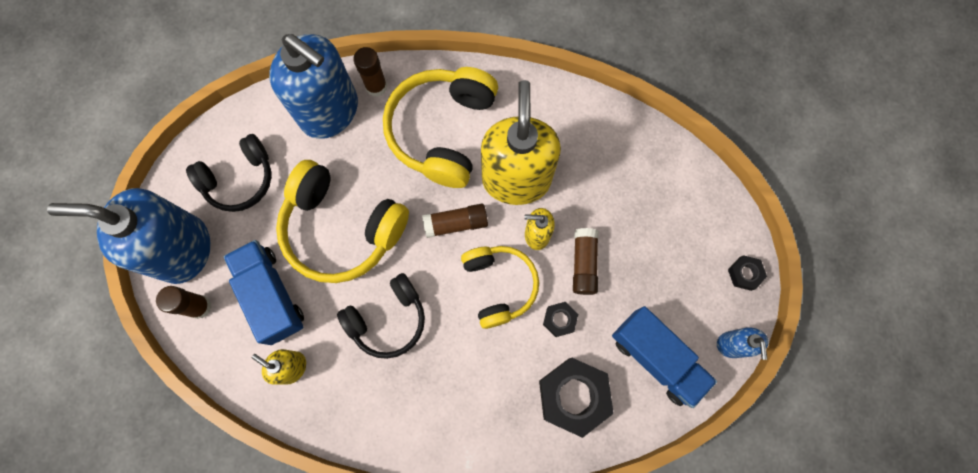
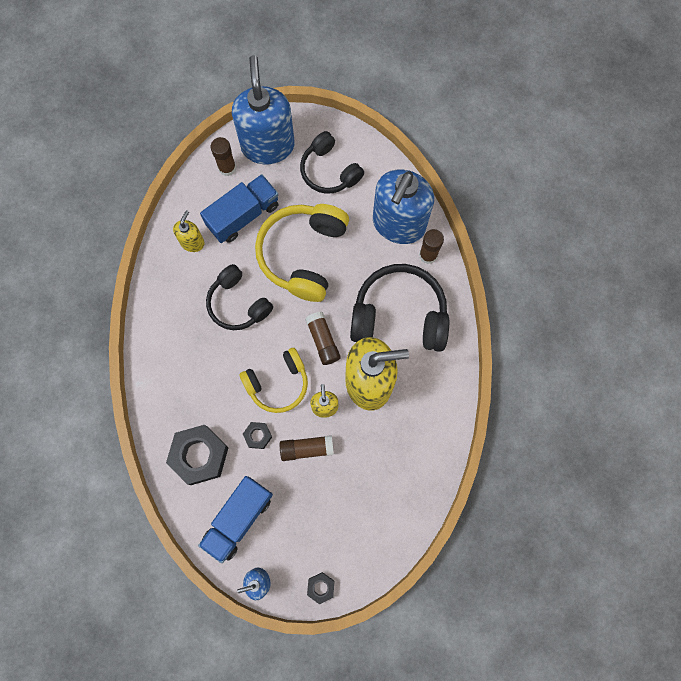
camera: 80 degrees right, 0 degrees up
yellow headphones [383,67,498,188] -> black headphones [350,264,449,352]

